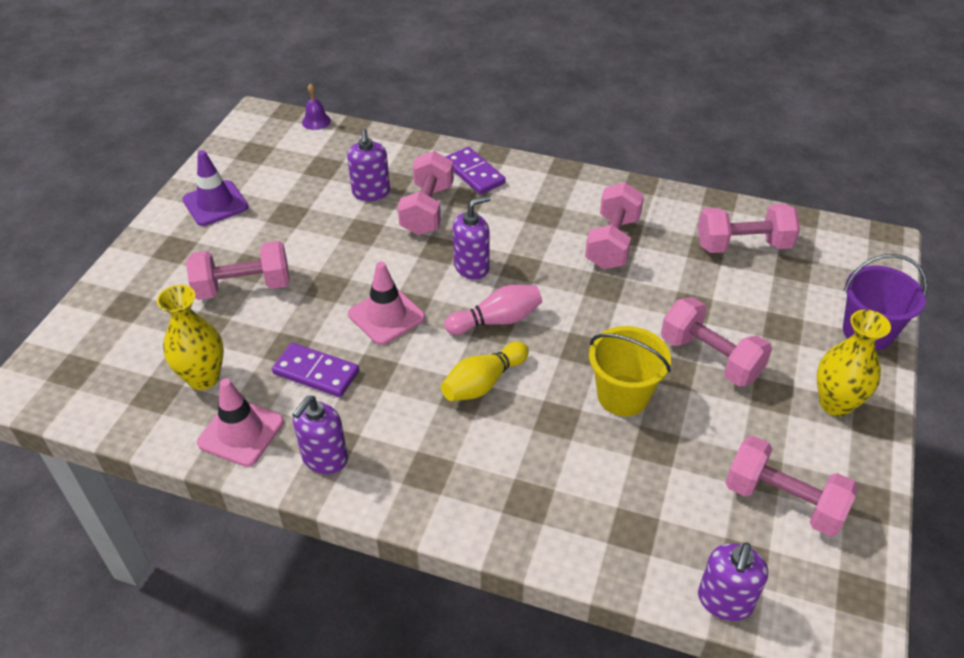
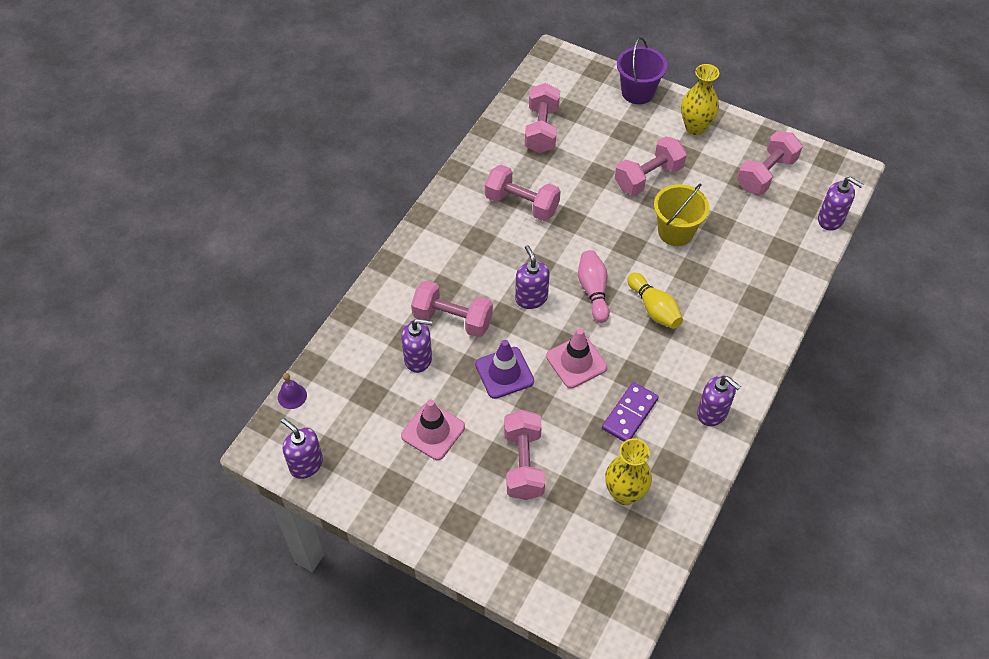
camera: 80 degrees left, 10 degrees up
purple traffic cone [182,150,248,226] -> purple traffic cone moved to [475,340,534,399]
pink traffic cone [197,378,284,467] -> pink traffic cone moved to [401,400,465,460]
purple domino [445,147,506,195] -> none
none -> purple soap dispenser [281,418,323,479]

